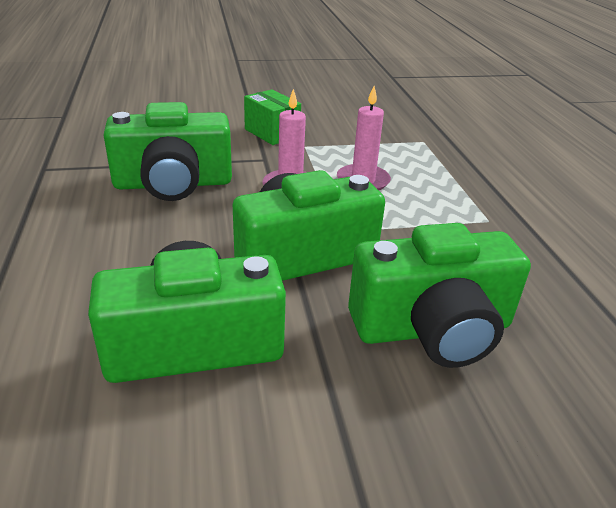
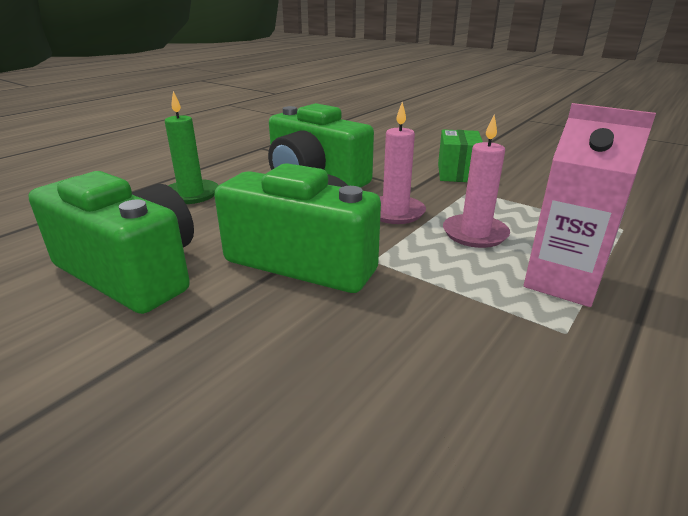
camera: 50 degrees right, 5 degrees down
green camera [348,223,531,368] -> none
none -> green candle [165,91,219,204]
none -> pink carton [524,103,656,307]

